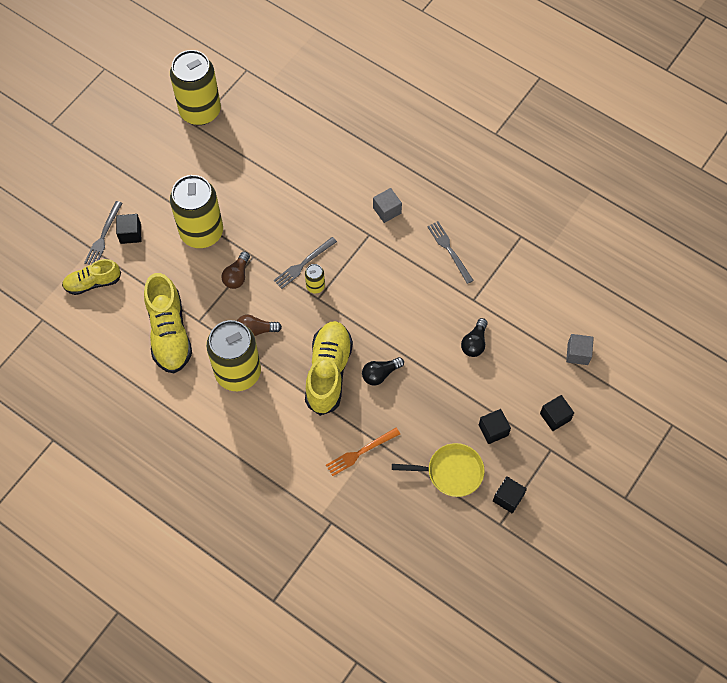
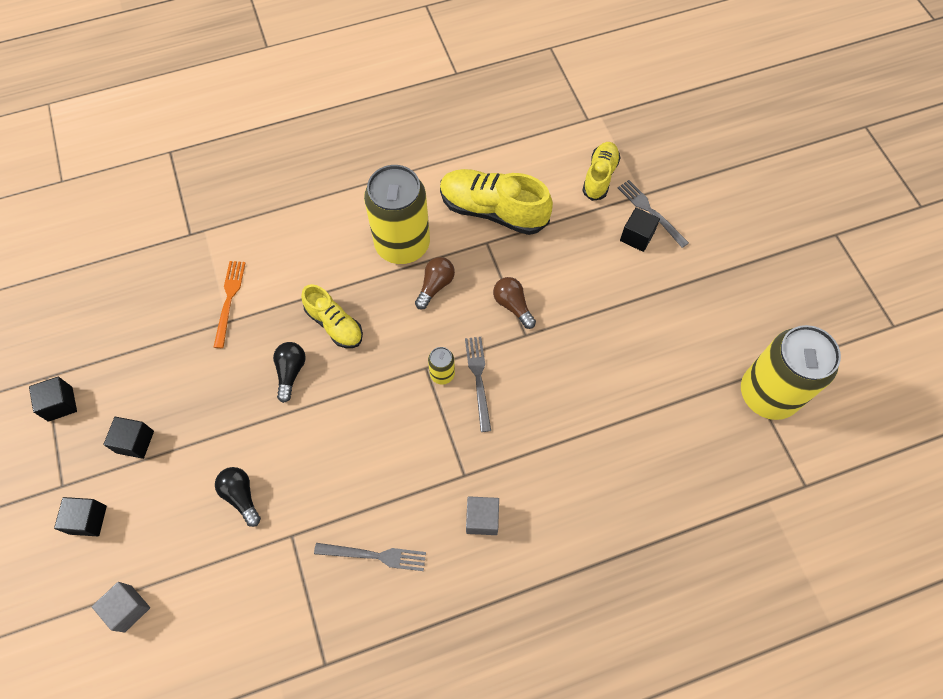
camera: 125 degrees right, 0 degrees up
yellow can [170,175,223,248] -> none
yellow shoe [305,321,353,416] -> yellow shoe [301,284,363,348], size x0.61
yellow pan [392,443,485,497] -> none

